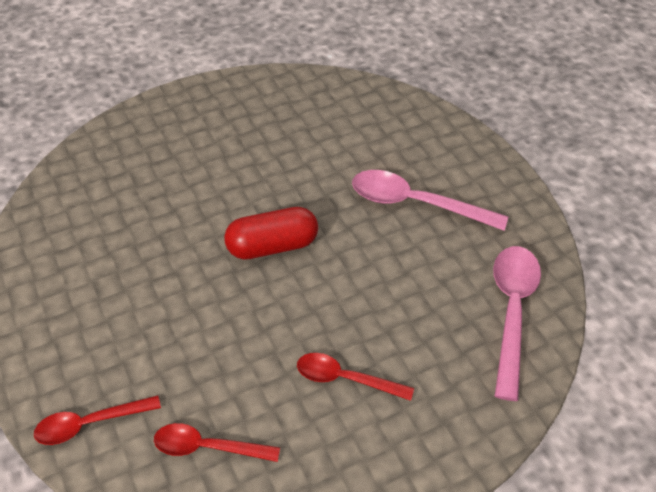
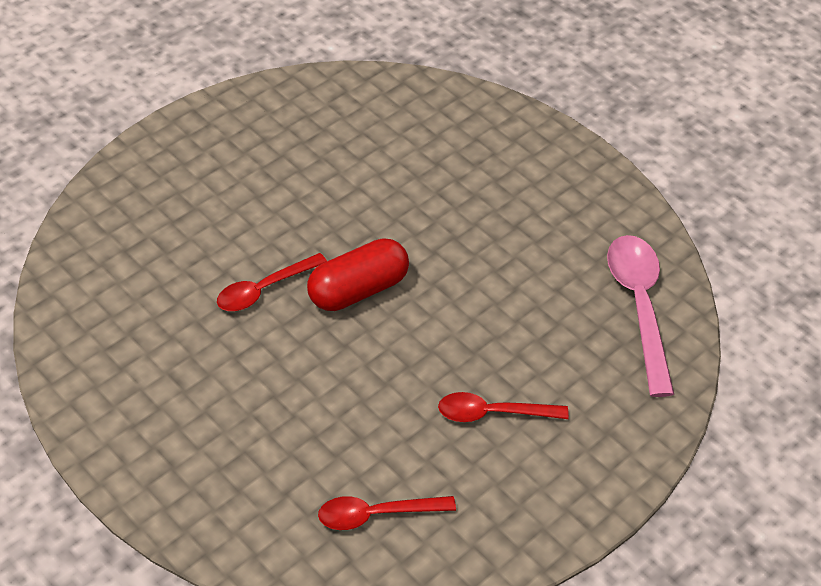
camera: 20 degrees left, 0 degrees up
red spoon [34,395,161,445] -> red spoon moved to [217,253,327,311]
pink spoon [352,170,508,231] -> none

